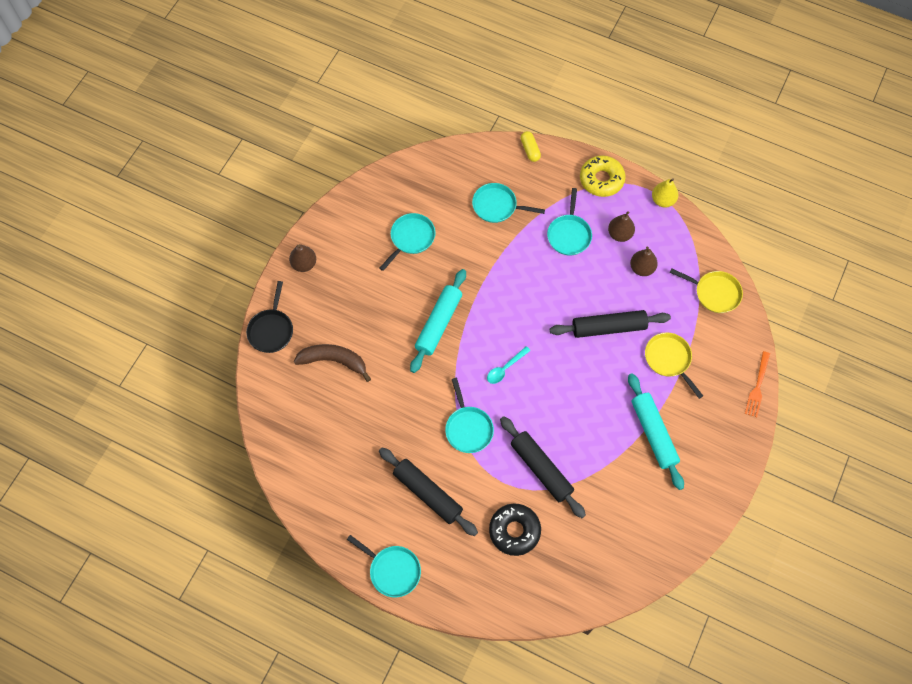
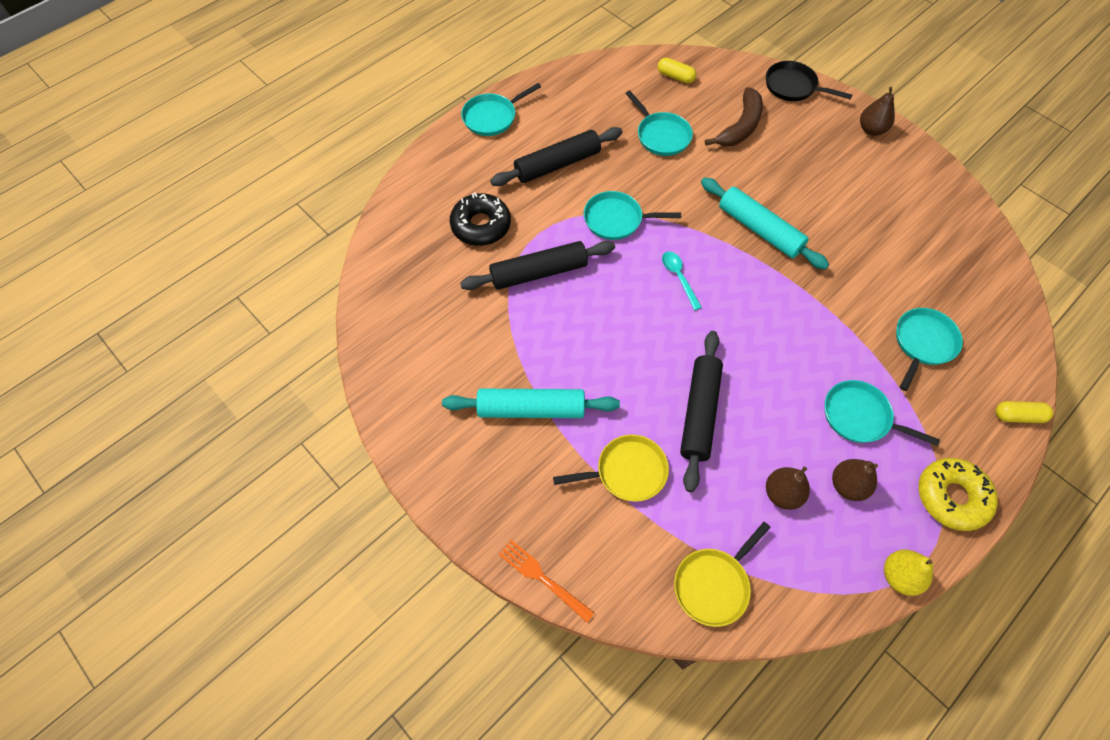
camera: 110 degrees right, 5 degrees down
turquoise pan [379,213,435,271] -> turquoise pan moved to [625,91,693,156]
none -> yellow capsule [658,58,696,83]

